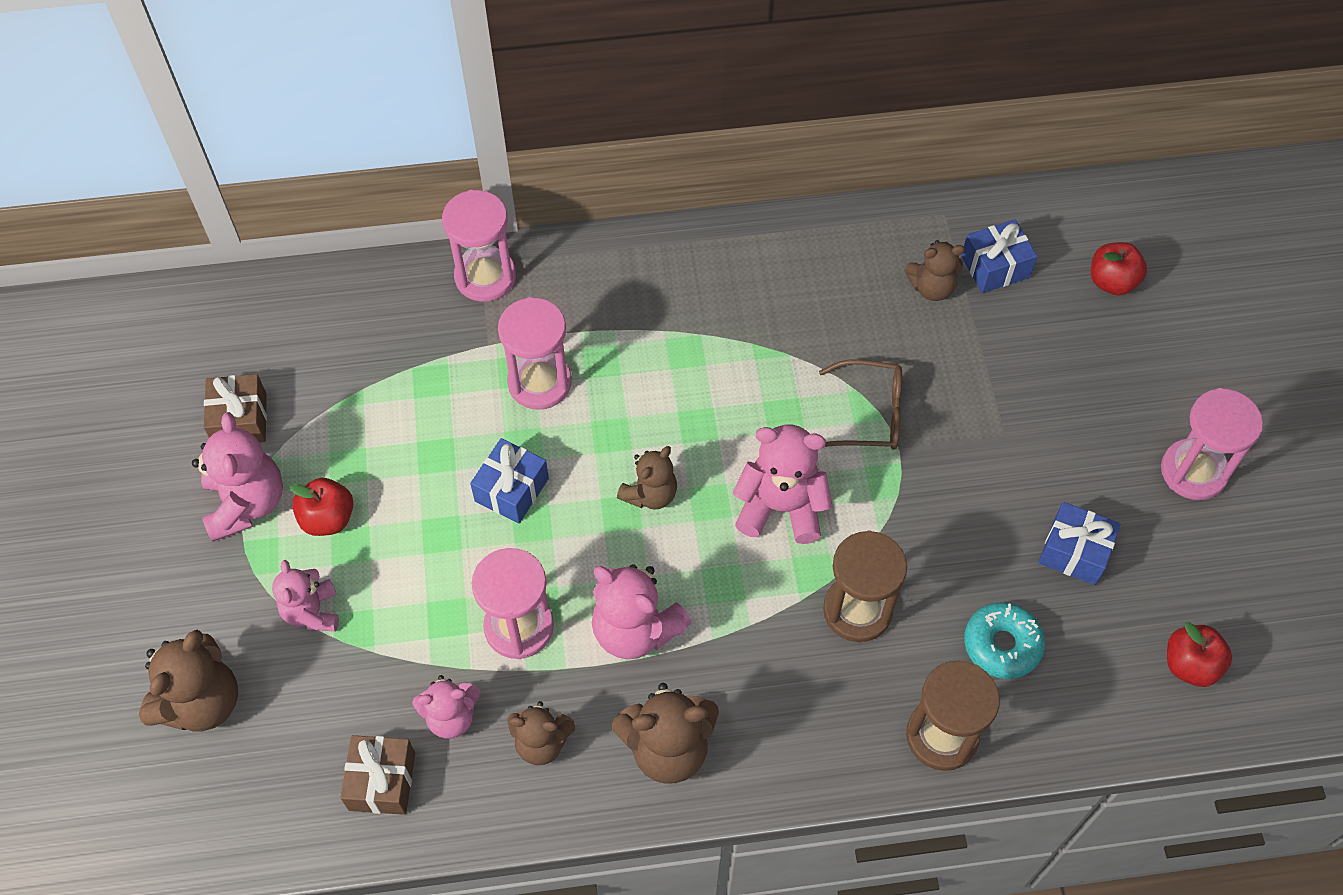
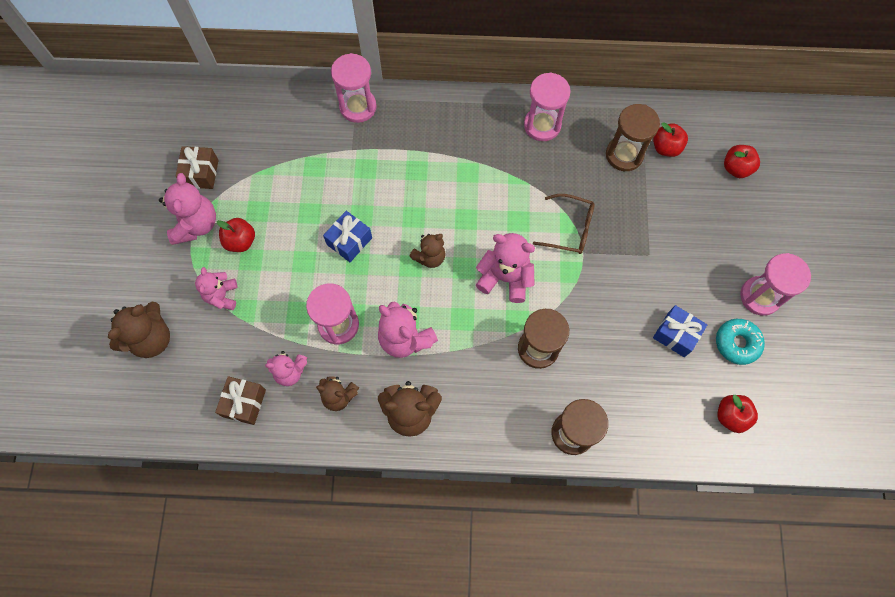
camera: 10 degrees right, 10 degrees up
pink hourglass [498,297,572,409] -> pink hourglass moved to [524,72,571,141]
brown teddy bear [904,240,965,301] -> brown hourglass [606,104,660,171]
blue gift [961,220,1037,293] -> red apple [653,122,688,157]
turquoise donut [964,602,1045,679] -> turquoise donut moved to [716,319,765,365]

